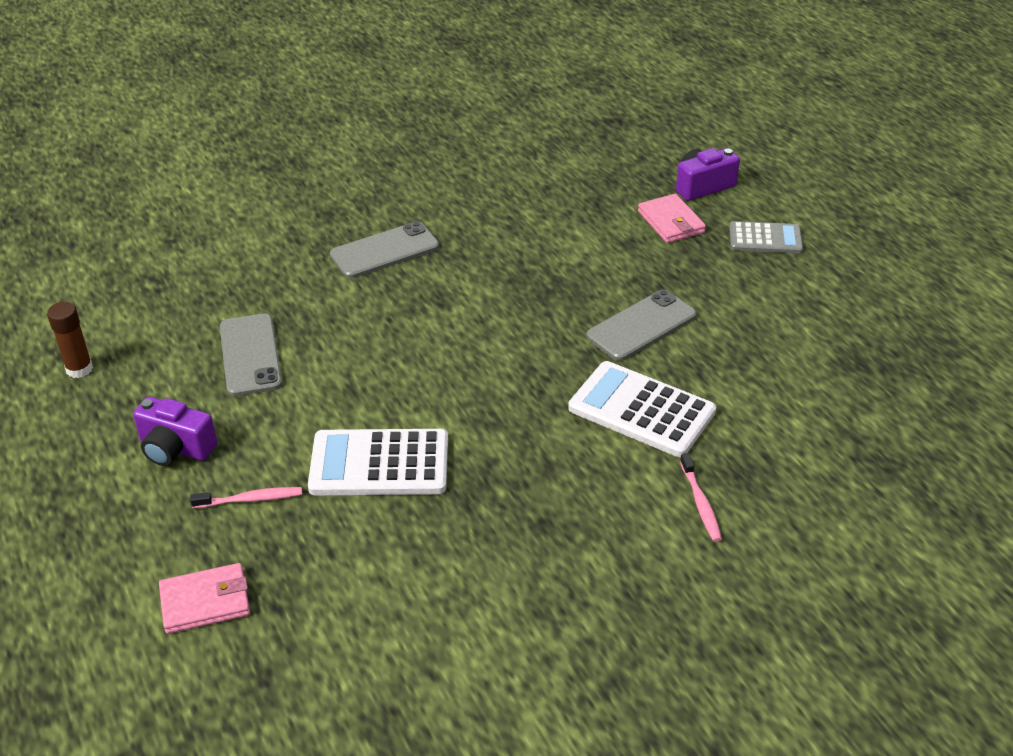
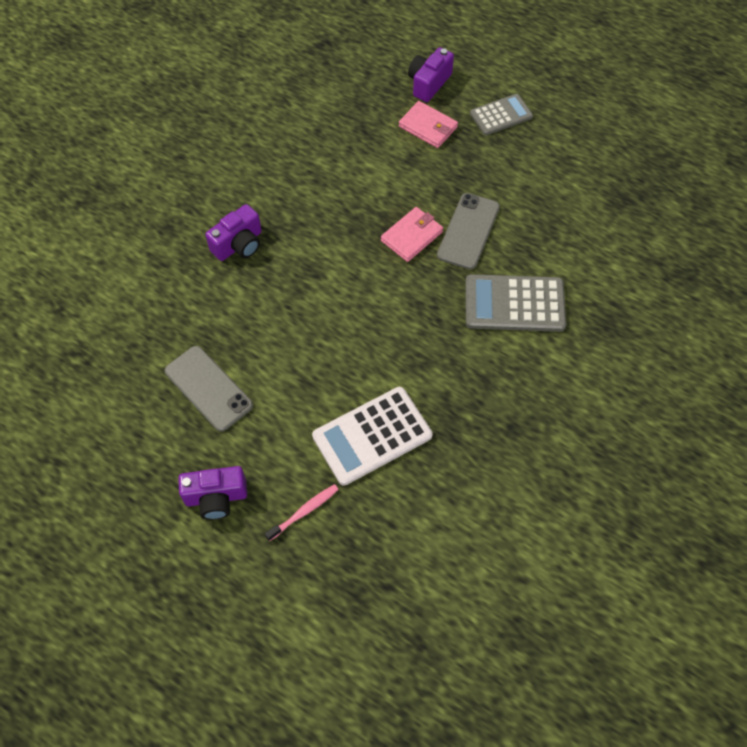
camera: 30 degrees left, 20 degrees up
brown glue stick [47,302,93,378] -> none
pink wallet [159,563,250,634] -> pink wallet moved to [381,207,443,262]
grey phone [330,221,439,278] -> purple camera [205,204,262,261]
white calculator [568,361,716,457] -> grey calculator [465,274,566,332]
pink toothbrush [680,453,722,542] -> none

